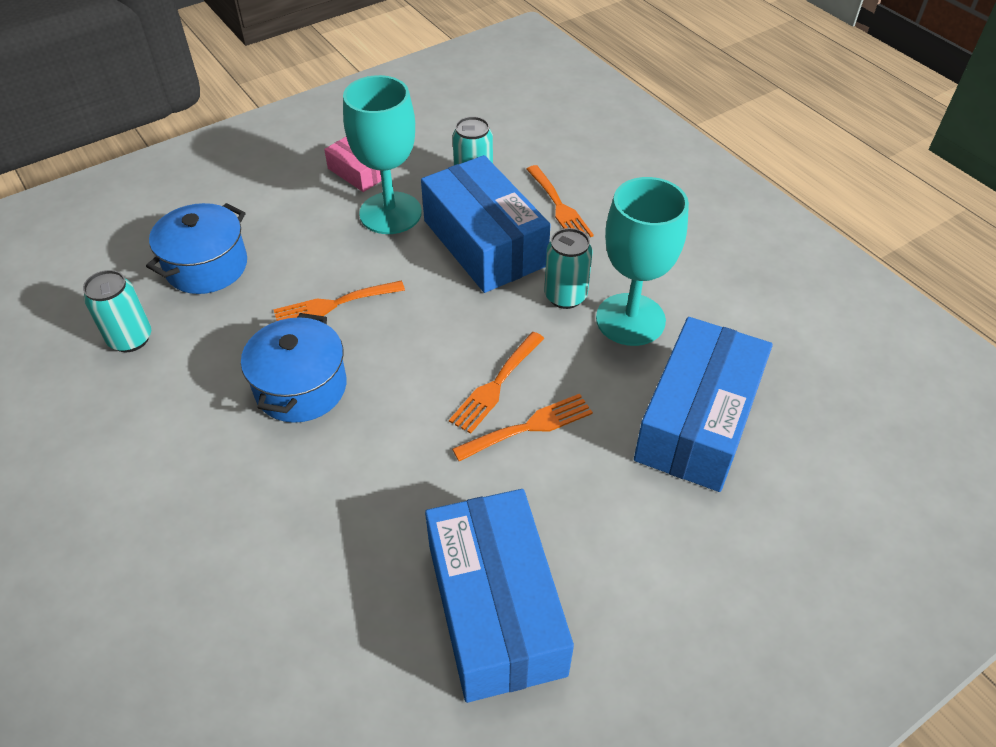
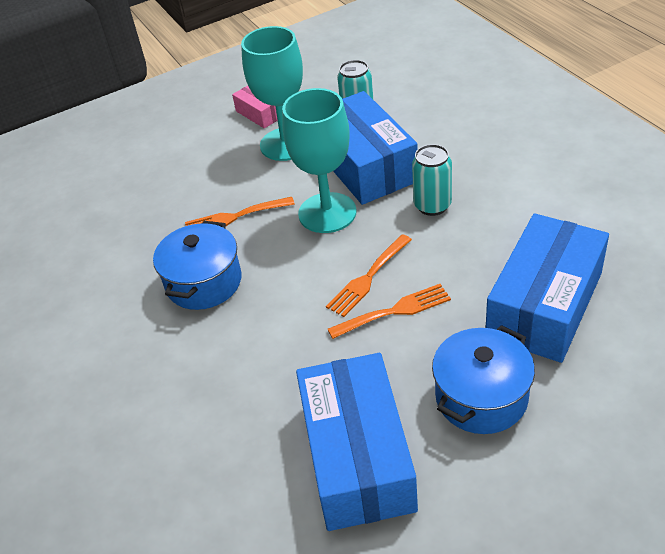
camera: 10 degrees right, 5 degrees down
turquoise can [83,270,151,352] -> none
blue pot [146,203,247,294] -> blue pot moved to [432,325,535,434]
orange fork [526,165,594,237] -> none
turquoise goblet [596,177,689,346] -> turquoise goblet moved to [282,88,356,233]

